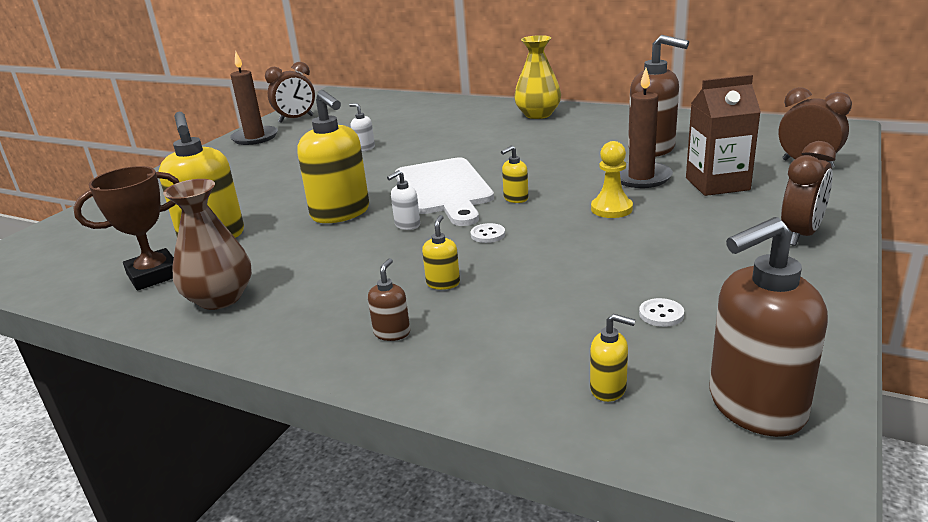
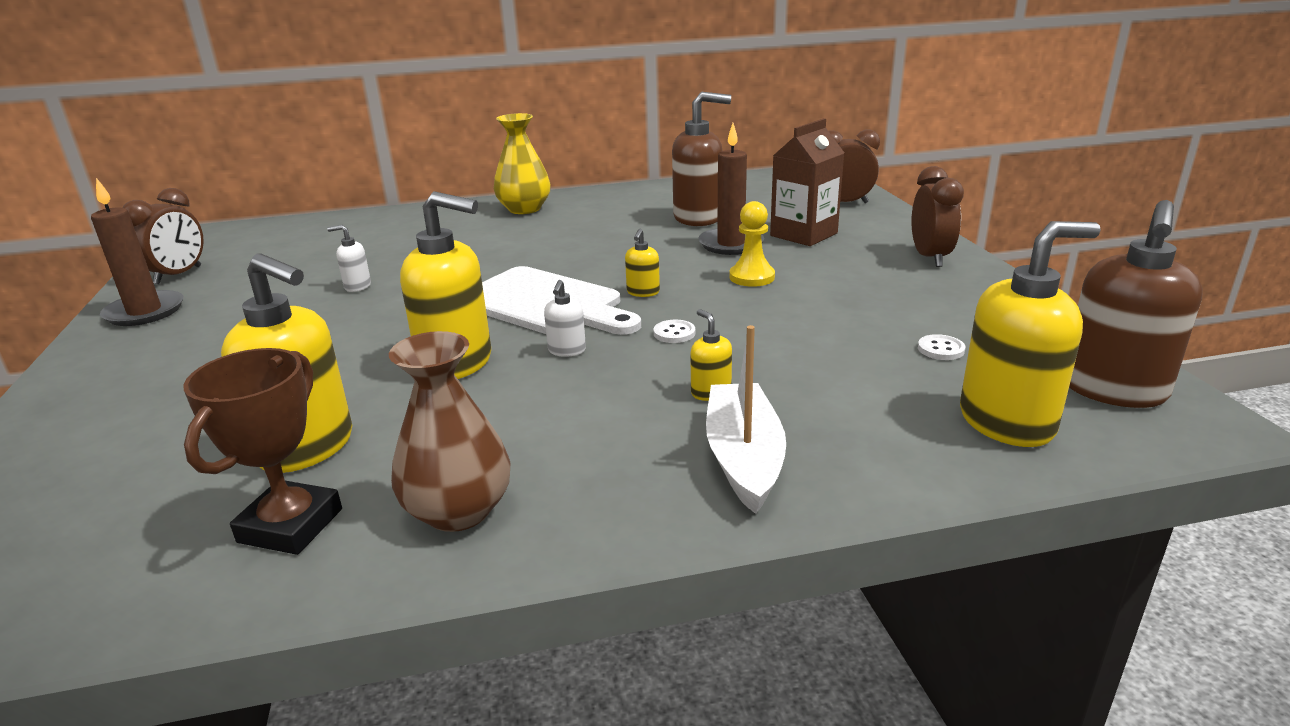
camera: 40 degrees left, 0 degrees up
brown soap dispenser [368,258,410,341] -> white boat [706,325,786,514]
yellow soap dispenser [590,314,635,402] -> yellow soap dispenser [960,221,1101,447], size x2.22

